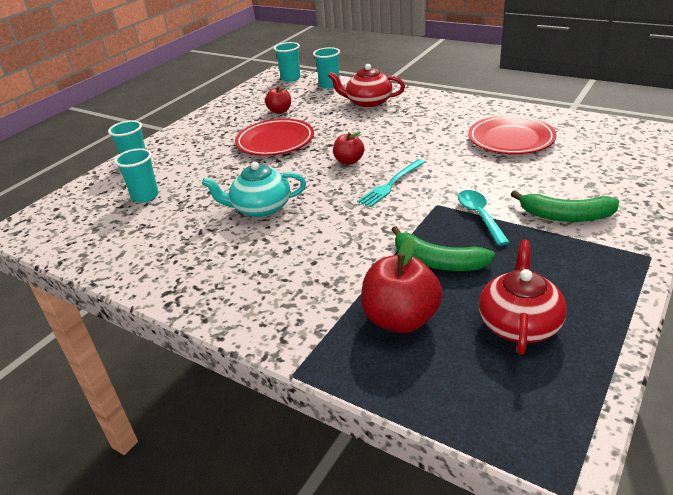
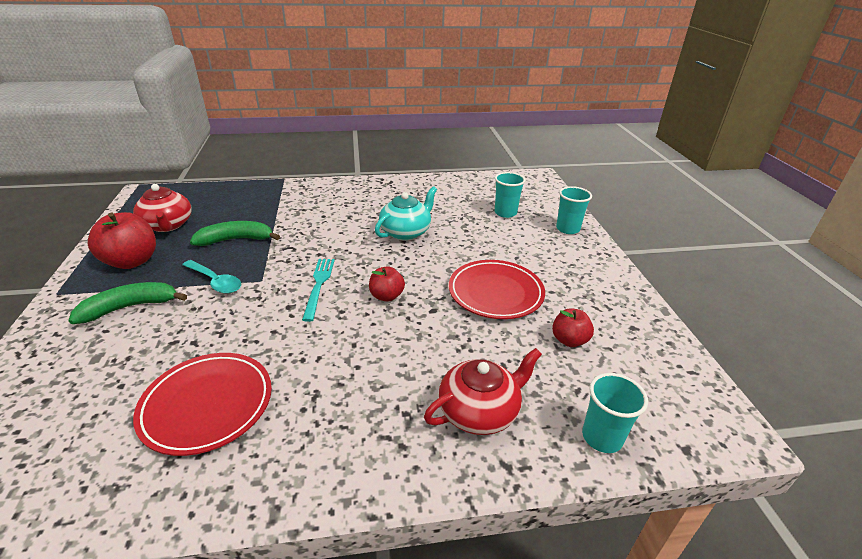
camera: 135 degrees right, 0 degrees up
turquoise cup [274,42,300,82] -> none
red apple [361,237,443,333] -> red apple moved to [88,212,156,269]

